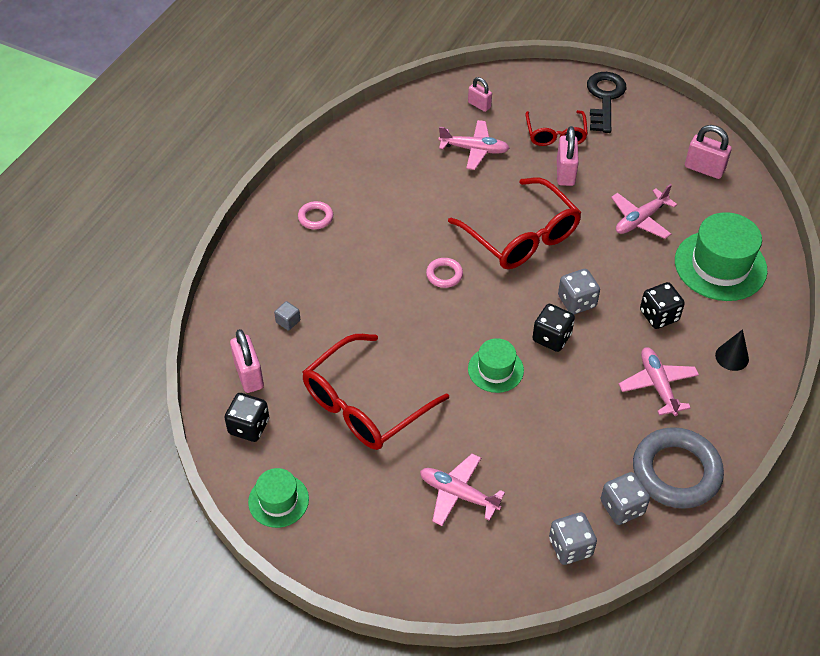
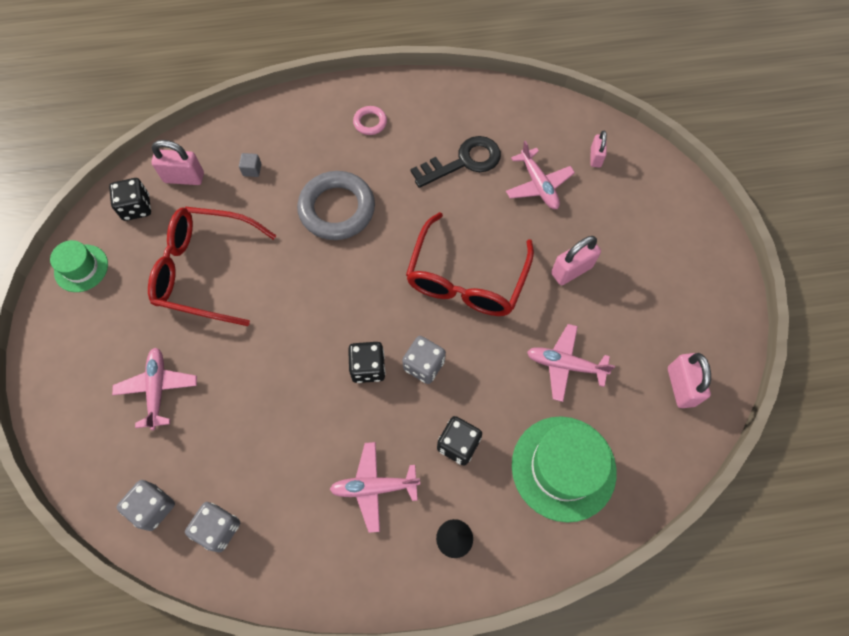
camera: 55 degrees right, 15 degrees up
pink padlock [230,329,264,393] -> pink padlock turned 60 degrees clockwise [151,140,204,185]
pink ring [426,258,463,288] -> none
green hat [468,338,524,393] -> none
red glasses [525,110,588,146] -> none
black key [587,72,626,133] -> black key moved to [410,136,501,188]
pink plane [619,347,699,416] -> pink plane turned 135 degrees counterclockwise [329,442,420,533]
grey ring [633,427,724,509] -> grey ring moved to [297,171,375,240]

